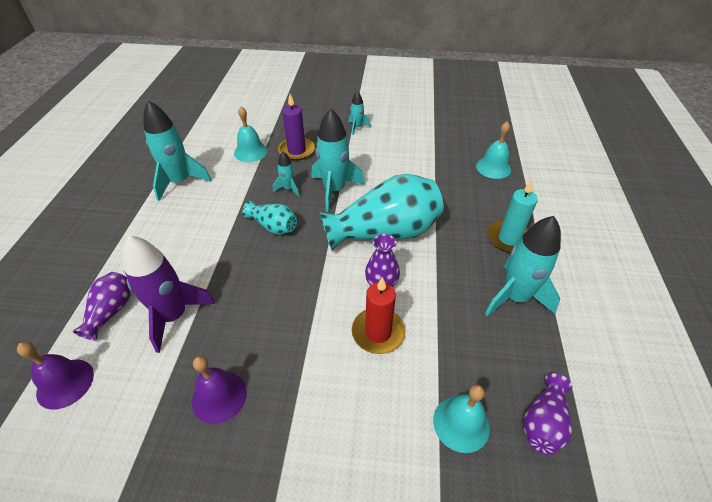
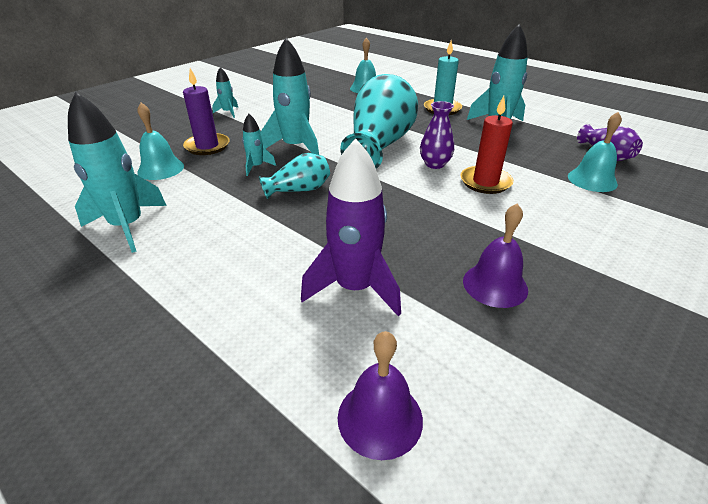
camera: 55 degrees left, 10 degrees down
purple vase [72,272,131,341] -> none

